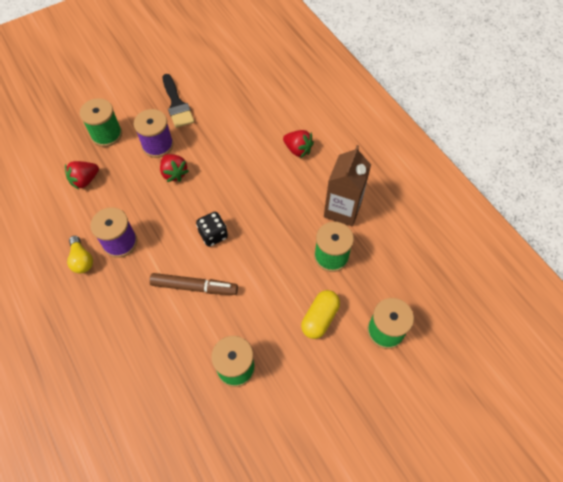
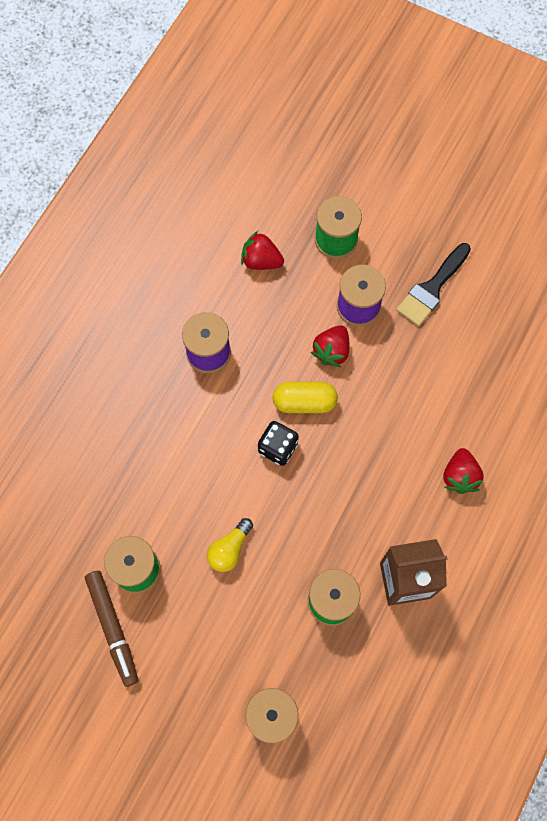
camera: 60 degrees right, 10 degrees up
yellow light bulb [67,236,93,274] -> yellow light bulb moved to [207,518,253,572]
brown marker [149,273,238,295] -> brown marker moved to [85,571,138,687]
yellow capsule [301,290,340,339] -> yellow capsule moved to [272,382,338,413]

